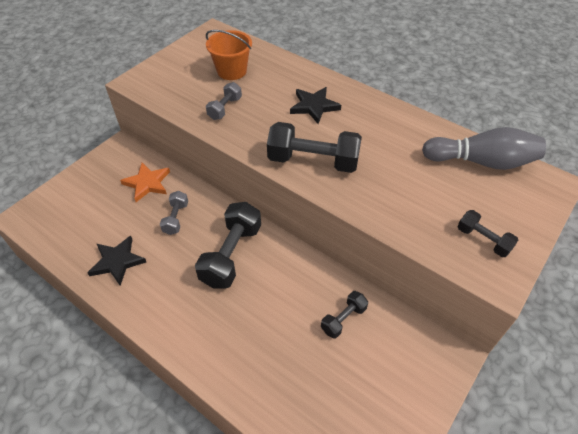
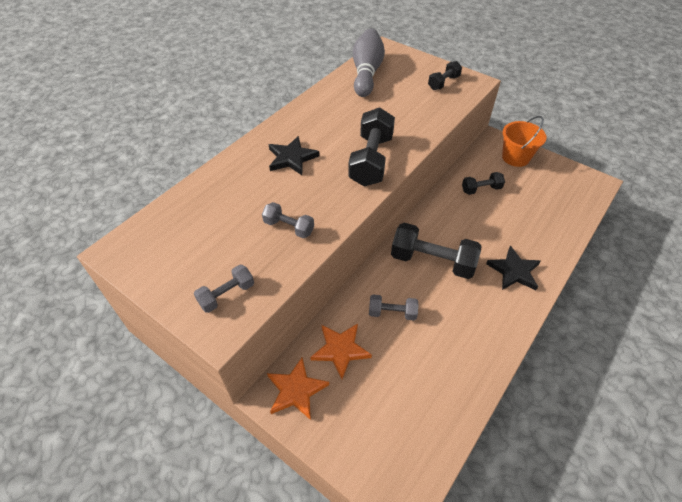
camera: 90 degrees left, 0 degrees up
black star [87,236,146,285] -> black star moved to [486,246,541,290]
orange bucket [206,30,252,80] -> orange bucket moved to [502,116,546,167]
black dumbbell [321,291,368,339] -> black dumbbell turned 60 degrees counterclockwise [462,172,505,195]
none -> grey dumbbell [194,265,254,313]
none -> orange star [267,357,329,420]

